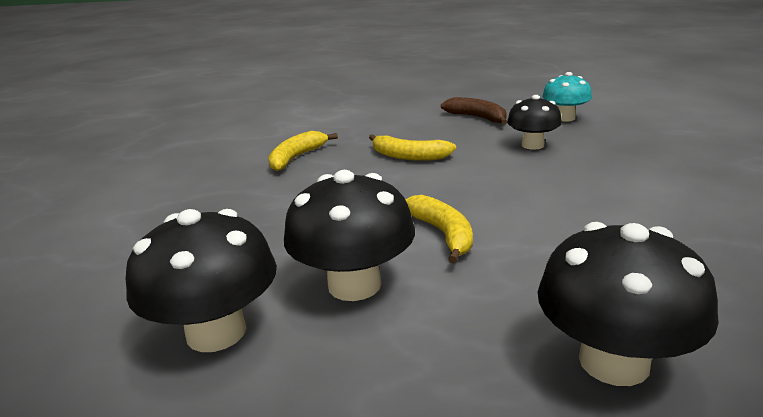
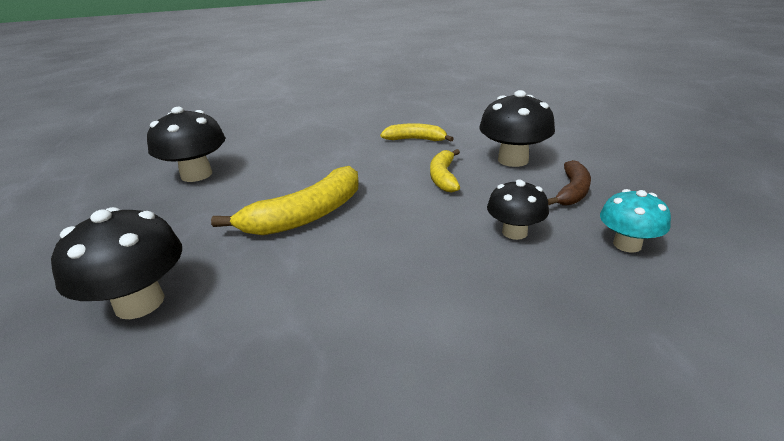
camera: 70 degrees right, 5 degrees up
black mushroom [284,170,415,301] -> black mushroom moved to [479,90,555,167]
yellow banana [406,195,473,264] -> yellow banana [211,166,359,235], size x1.65

